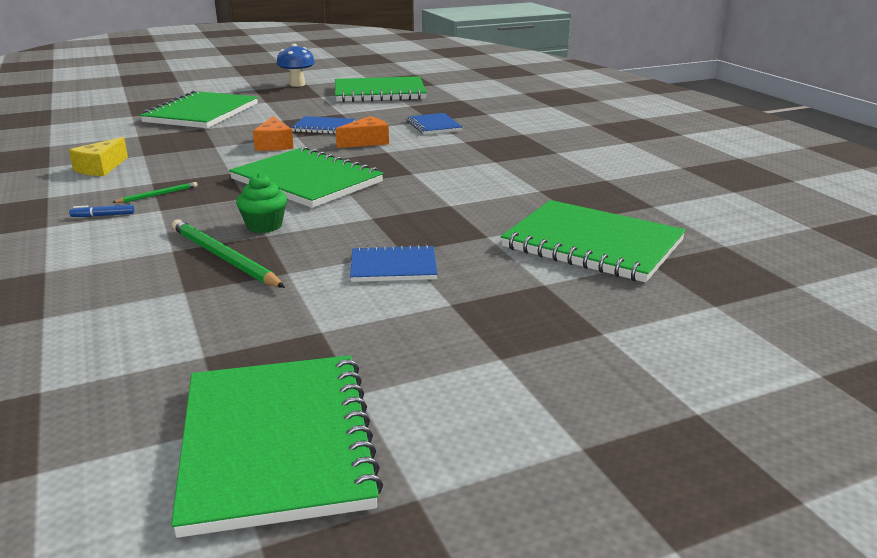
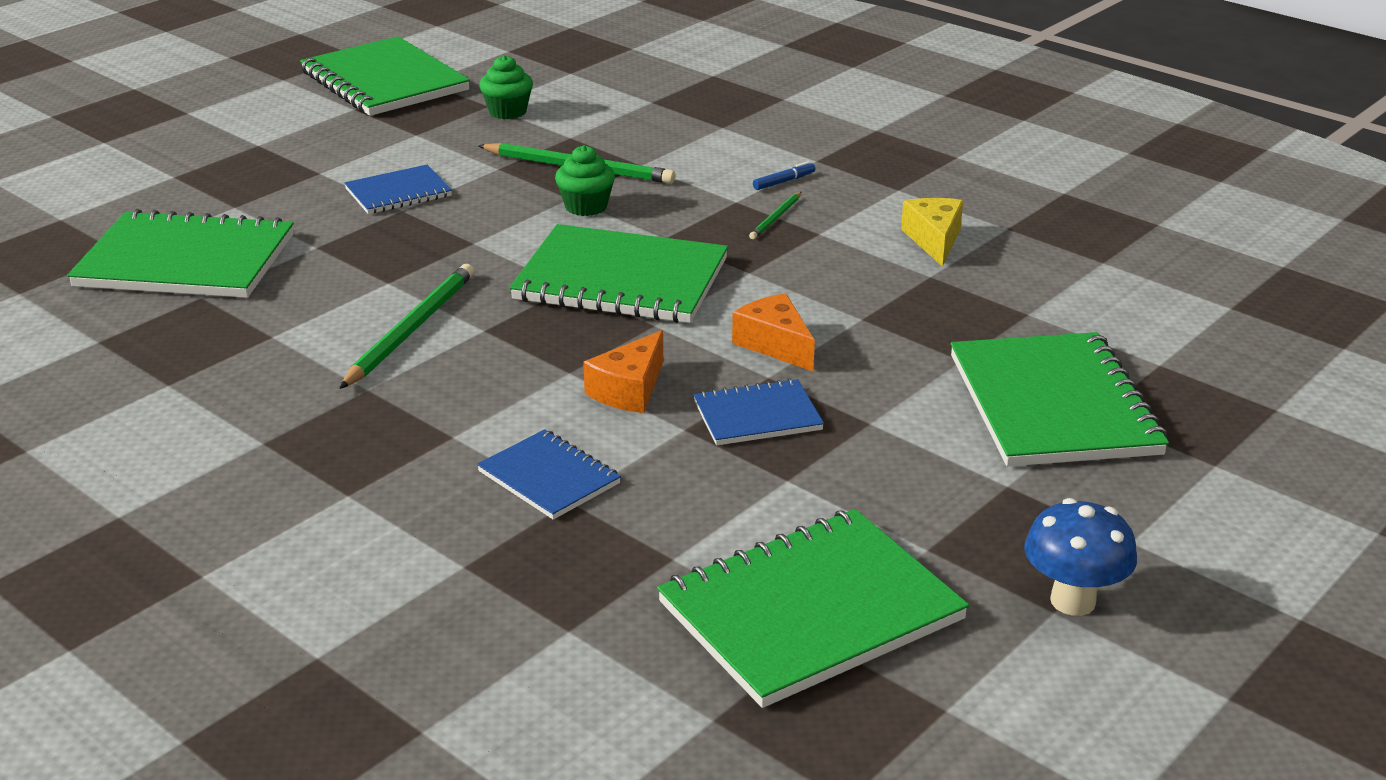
camera: 155 degrees right, 5 degrees up
none -> green pencil [339,264,474,389]
none -> green cupcake [479,55,533,119]

